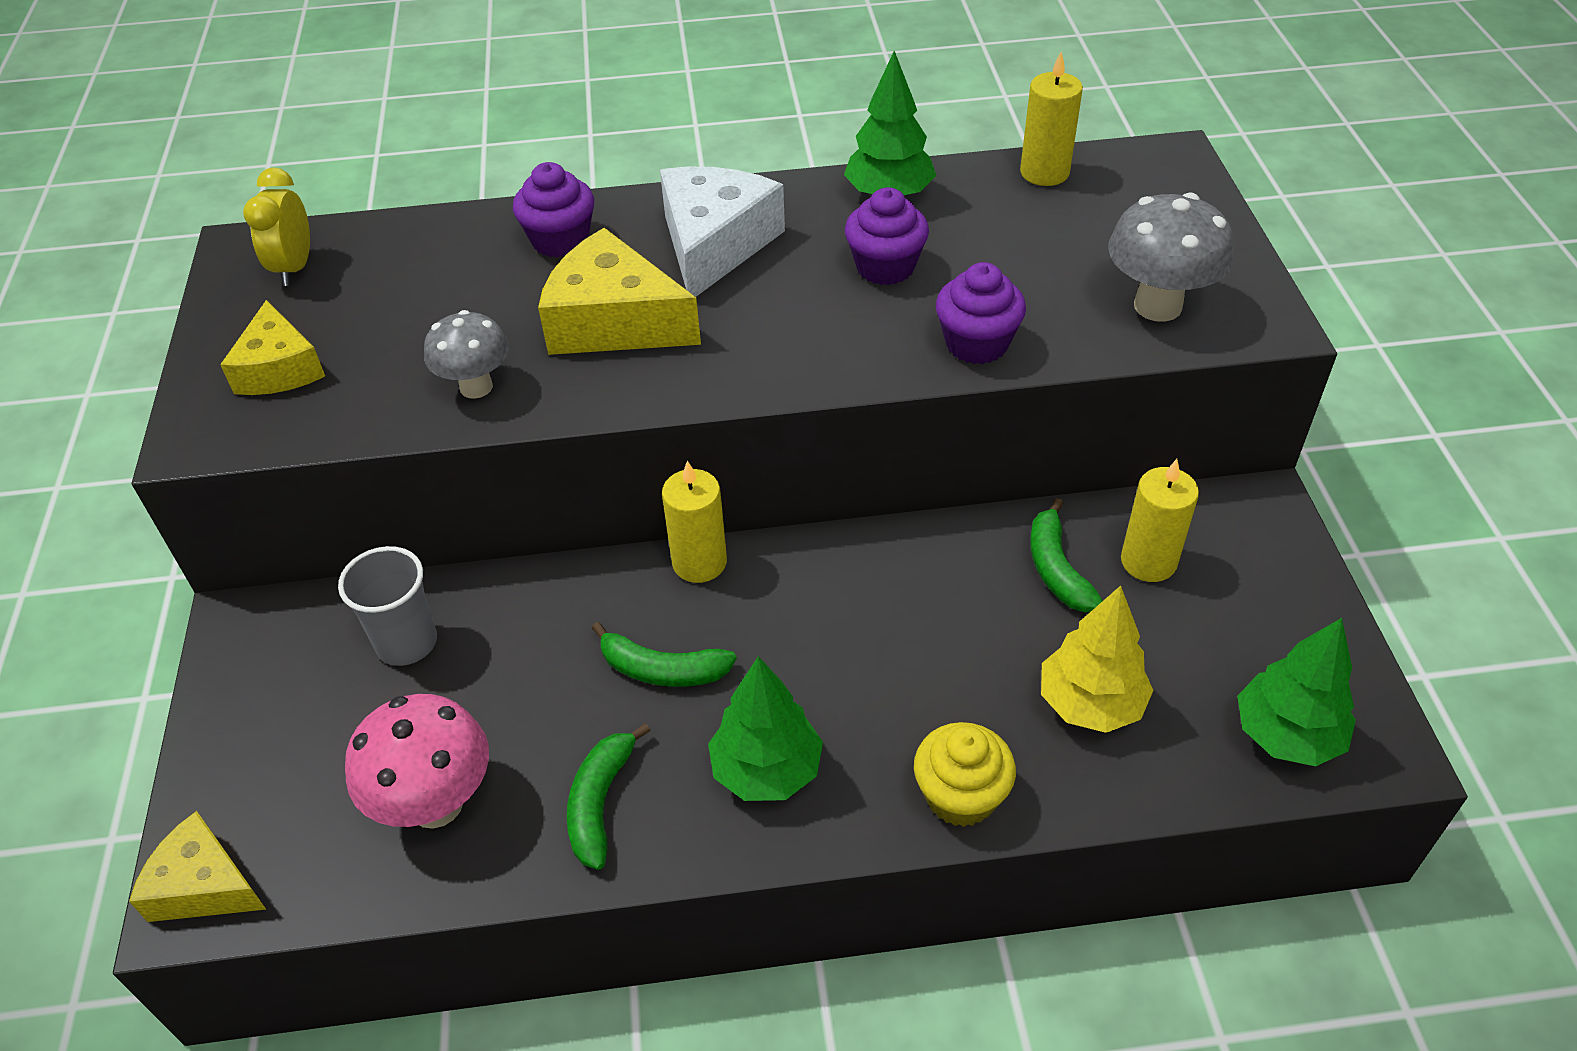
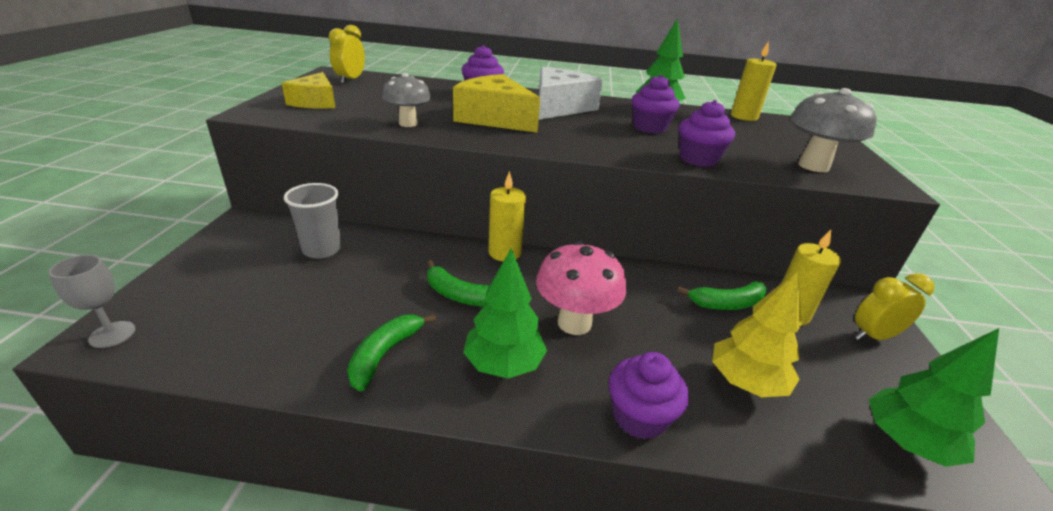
camera: 10 degrees right, 15 degrees down
yellow cheese [129,811,266,922] -> grey goblet [49,255,135,348]
pink mushroom [345,694,489,829] -> pink mushroom moved to [536,241,626,335]
yellow cupcake [914,722,1016,827] -> purple cupcake [609,352,689,440]
green banana [1030,498,1103,612] -> green banana turned 105 degrees counterclockwise [677,281,767,310]
none -> yellow clock [854,273,935,340]

